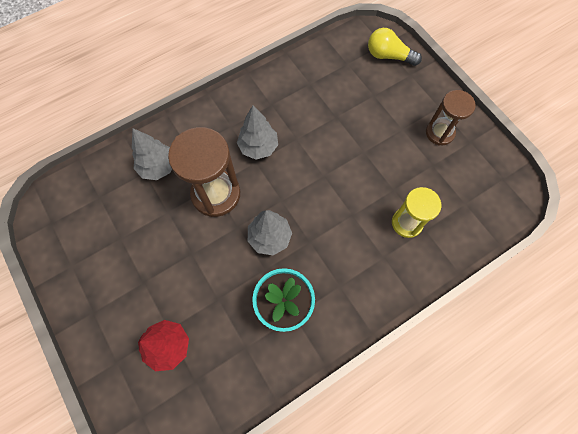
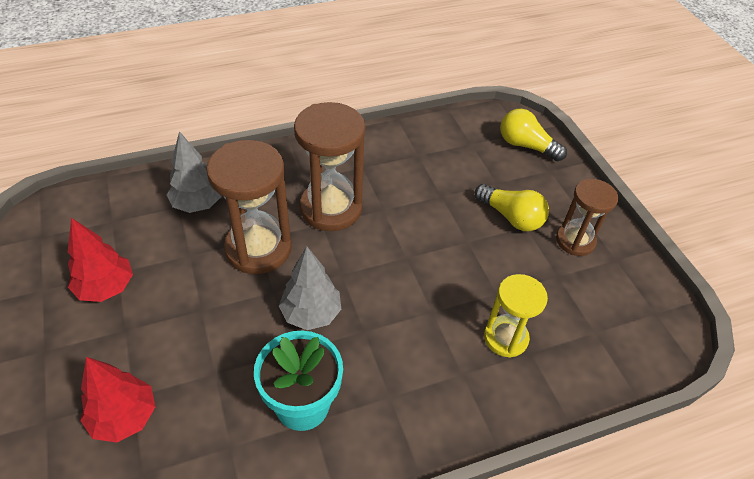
camera: 10 degrees right, 20 degrees down
grey tree [237,105,278,160] -> brown hourglass [294,102,365,231]
none -> red tree [68,218,133,302]
none -> yellow light bulb [475,184,549,231]

